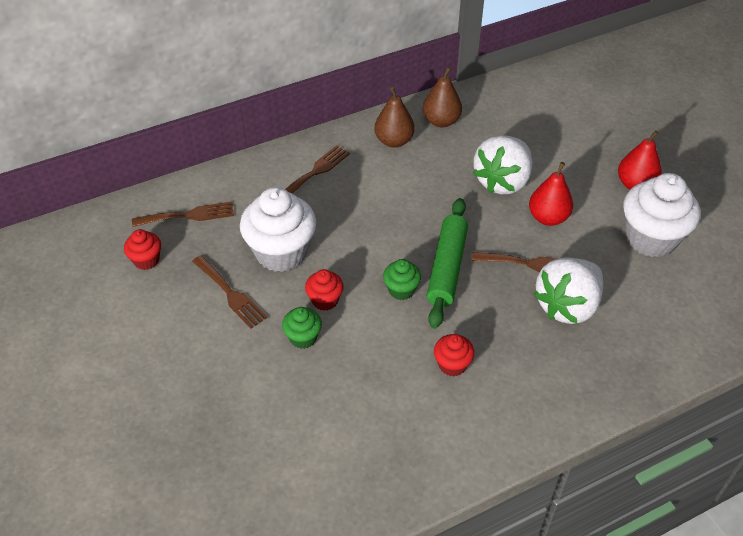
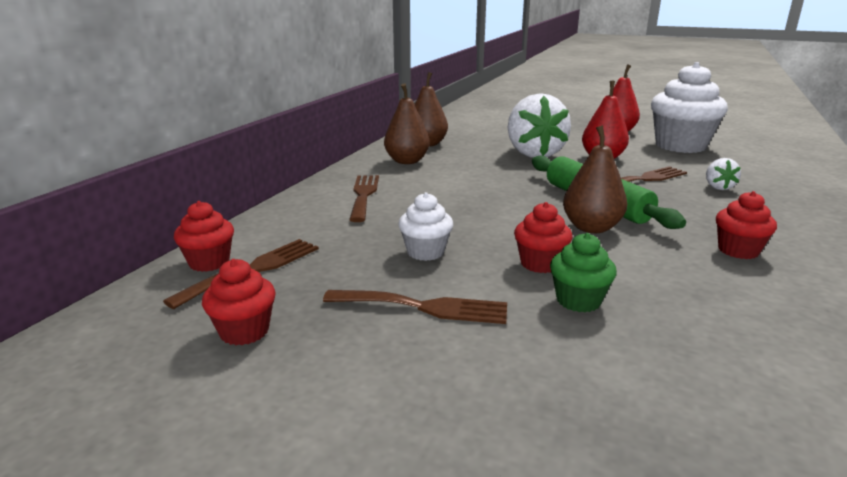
camera: 40 degrees left, 25 degrees down
white cupcake [240,187,316,272] -> white cupcake [398,192,453,261], size x0.49
green cupcake [383,259,421,300] -> brown pear [563,125,627,233]
white strawberry [533,258,603,324] -> white strawberry [706,158,741,190], size x0.44
none -> red cupcake [174,201,234,272]

